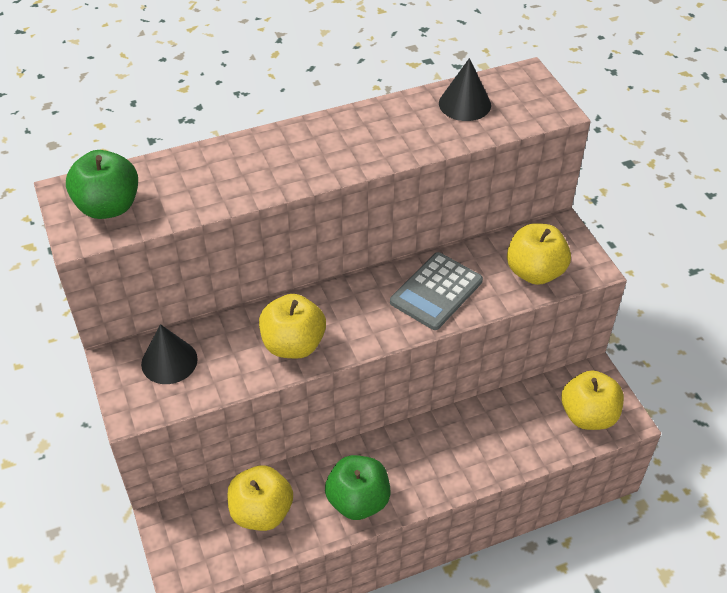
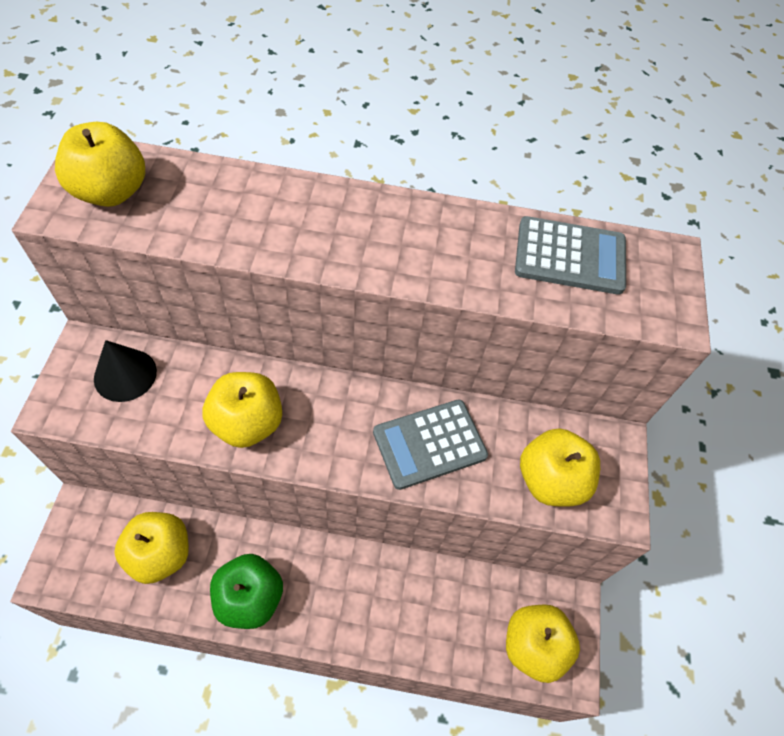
camera: 25 degrees right, 10 degrees up
green apple [66,150,138,219] -> yellow apple [55,122,145,207]
black cone [439,58,491,121] -> grey calculator [515,216,626,295]

